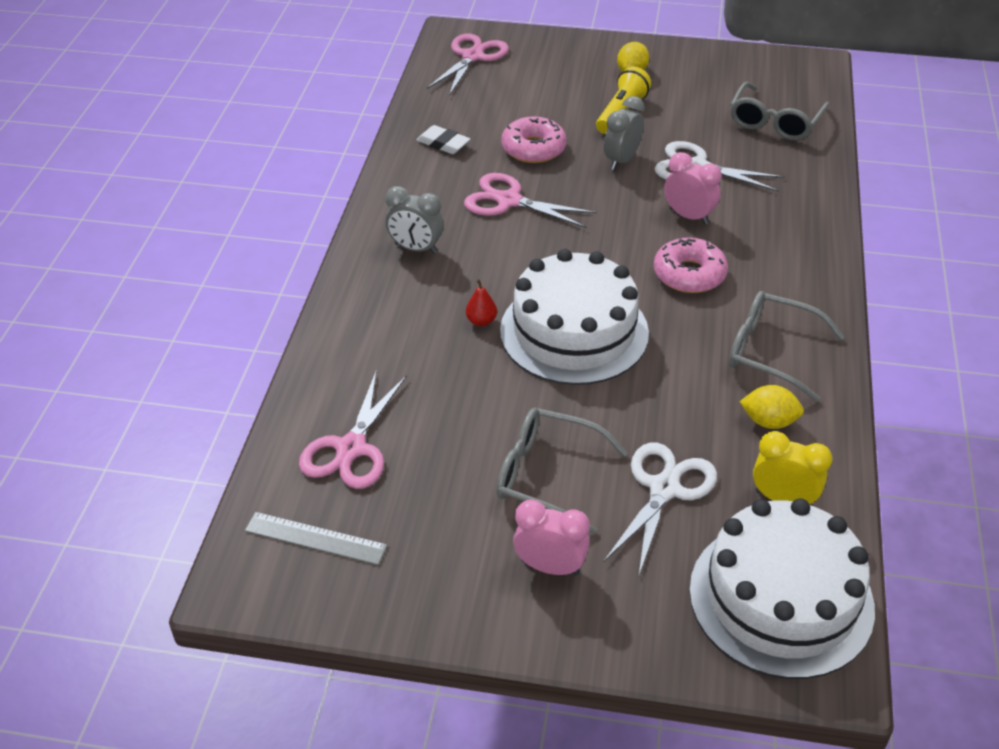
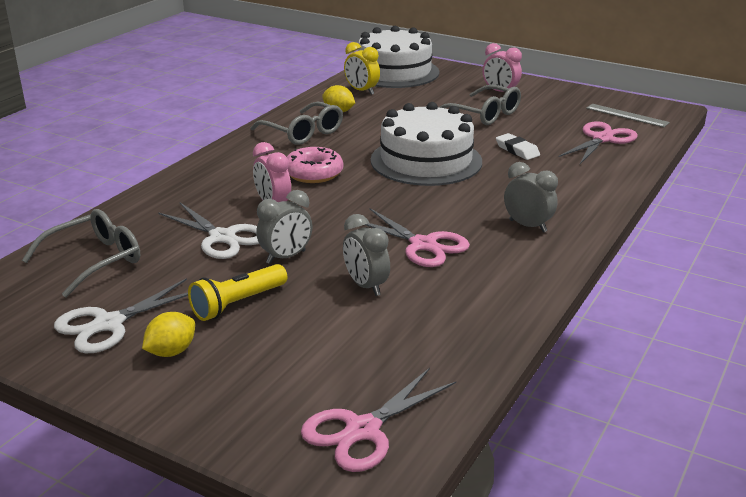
camera: 160 degrees left, 15 degrees down
white eraser [417,125,470,154] -> white eraser moved to [496,133,540,160]
red pear [466,279,497,326] -> none
pink donut [501,116,567,163] -> grey clock [343,214,390,296]
white scissors [604,443,717,578] -> white scissors moved to [54,278,188,353]

